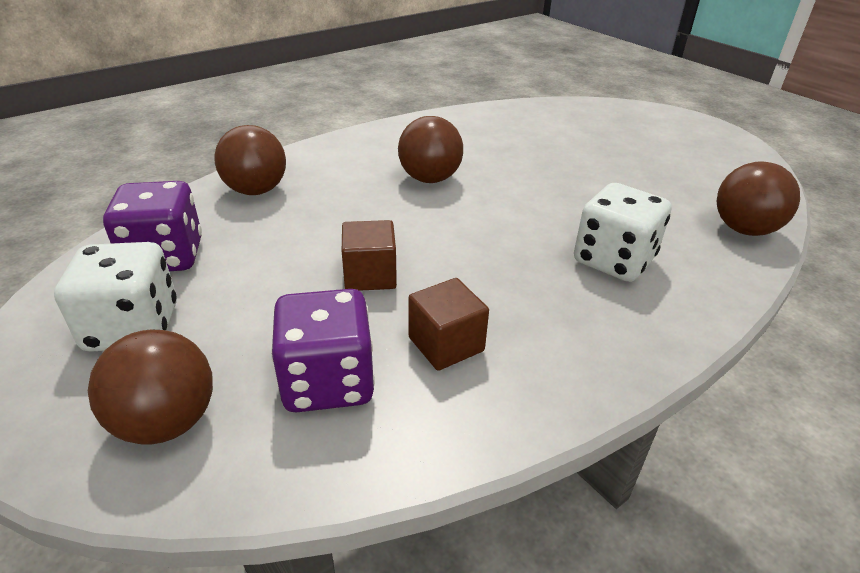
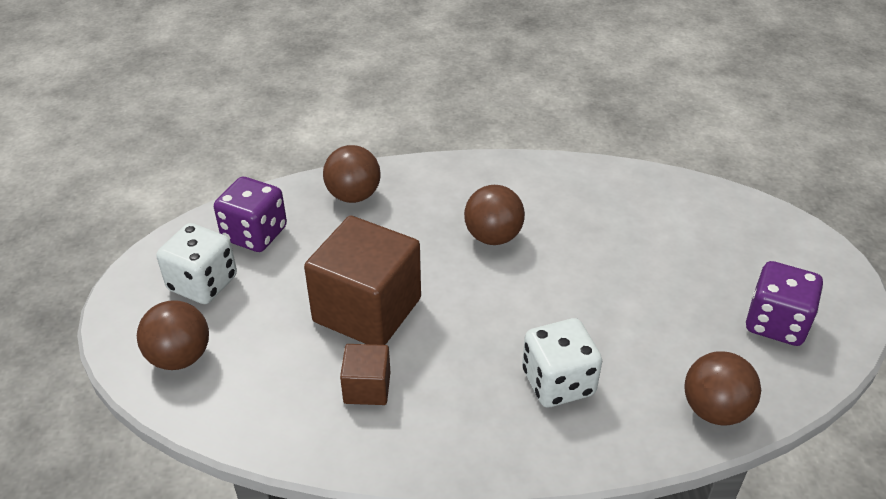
camera: 35 degrees right, 5 degrees up
purple dice [271,289,375,412] -> purple dice moved to [746,261,823,346]
brown cube [342,220,397,291] -> brown cube [304,216,421,345], size x2.05

